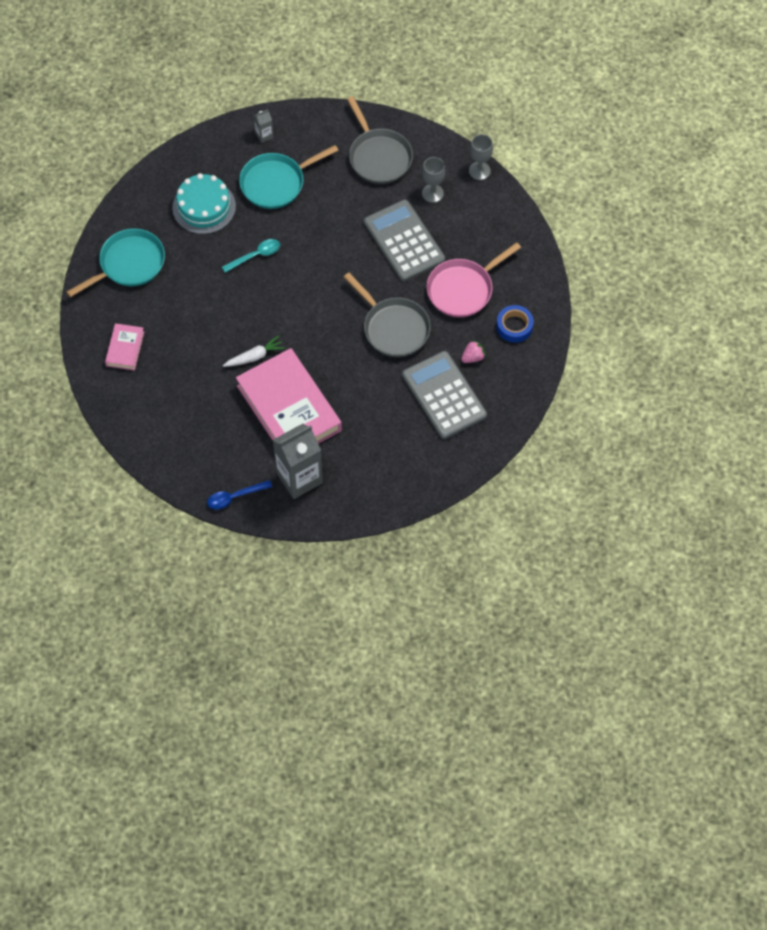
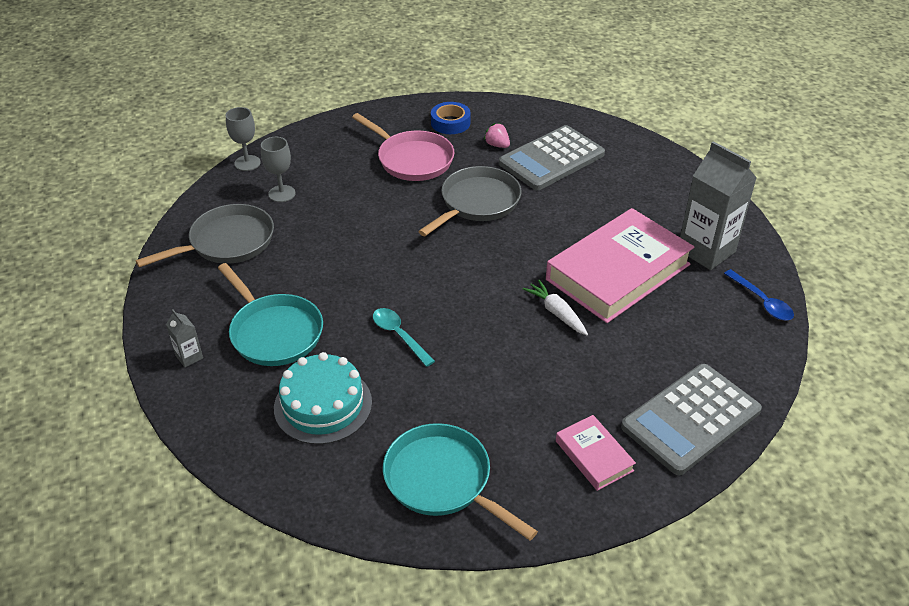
camera: 100 degrees left, 20 degrees down
pink book [105,323,144,370] -> pink book turned 60 degrees clockwise [556,415,636,491]
grey calculator [364,200,445,282] -> grey calculator moved to [621,364,762,475]

